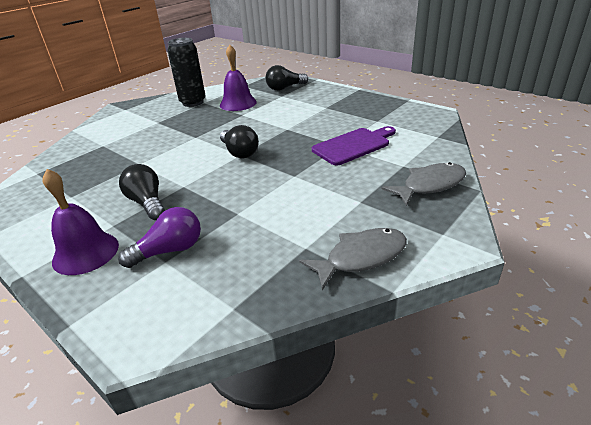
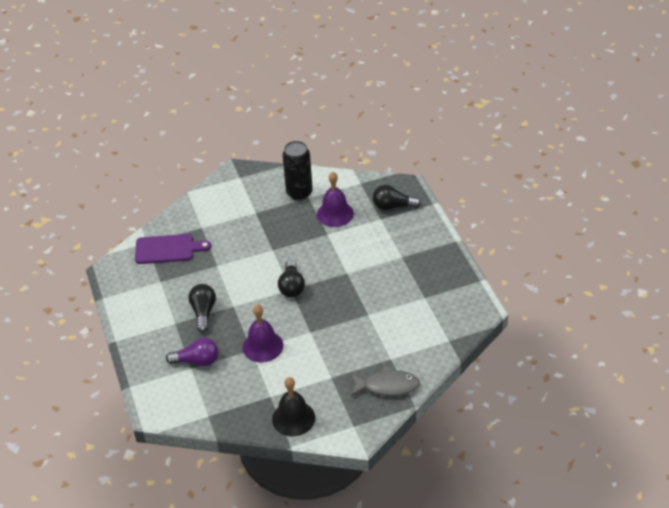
camera: 30 degrees right, 10 degrees up
purple bell [42,169,119,275] -> purple bell moved to [242,305,283,363]
grey fish [299,228,407,291] -> black bell [272,377,315,436]
purple cutting board [312,126,396,166] -> purple cutting board moved to [135,234,212,264]

